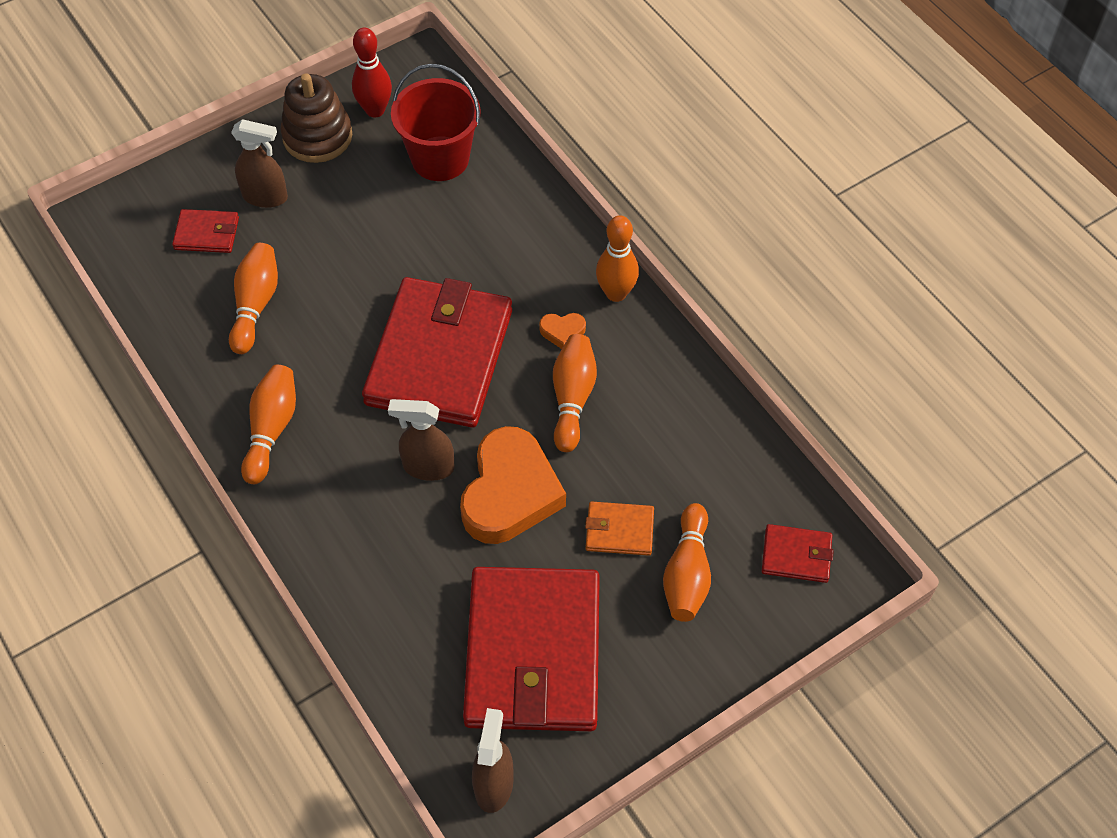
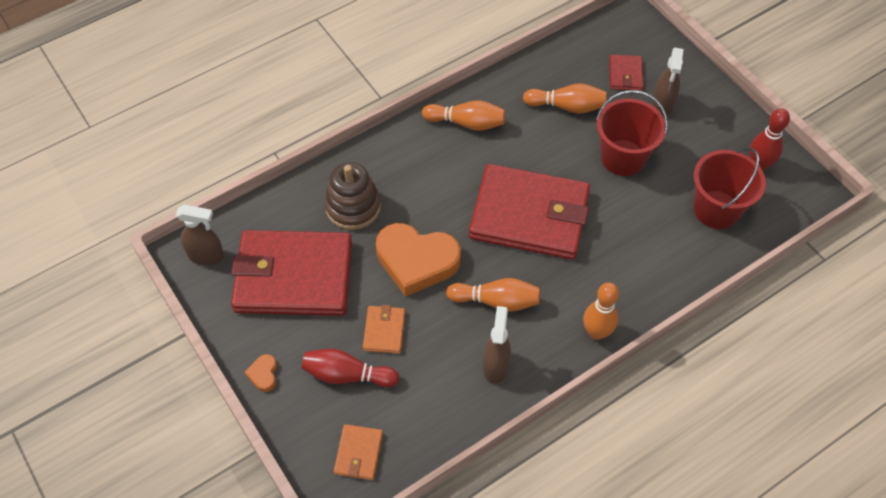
camera: 90 degrees right, 0 degrees up
brown stacking toy [281,73,352,163] -> brown stacking toy moved to [324,162,381,230]
brown spray bottle [388,399,454,481] -> brown spray bottle moved to [483,306,511,384]
orange heart [539,313,586,349] -> orange heart moved to [245,354,277,392]
orange bowling pin [663,503,711,622] -> red bowling pin [301,349,400,387]
red wallet [762,524,834,583] -> orange wallet [334,424,383,480]
none -> red bucket [596,90,668,176]

